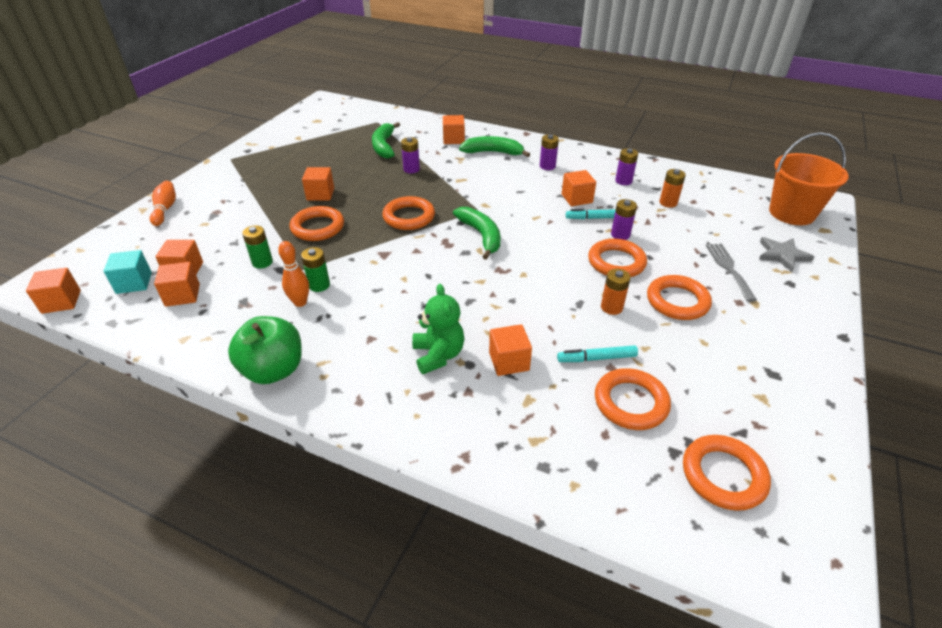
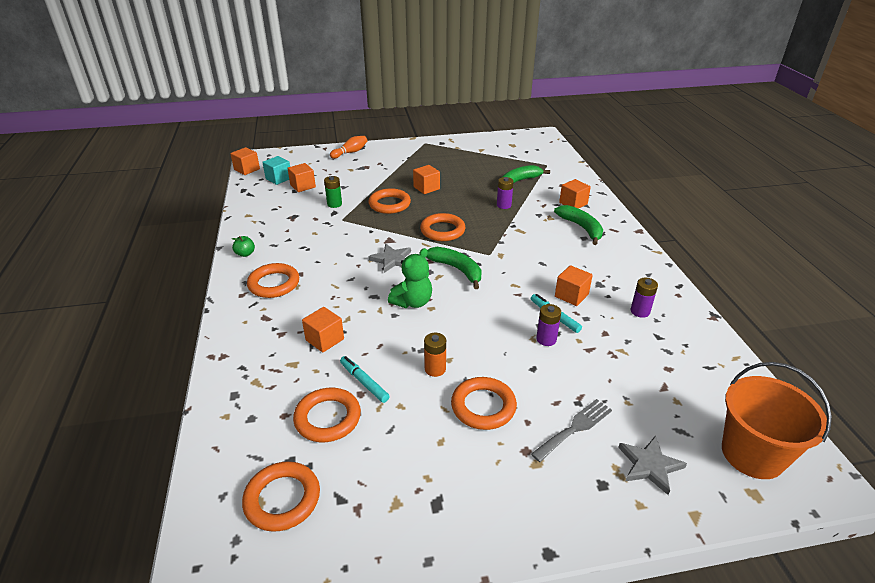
camera: 55 degrees right, 5 degrees down
orange cube [154,262,200,307] -> none
green apple [228,316,302,384] -> green apple [232,236,255,257], size x0.46
orange bowling pin [278,241,309,307] -> none
green battery [301,247,330,292] -> none
green teddy bear [412,284,464,374] -> green teddy bear moved to [388,248,432,308]
green banana [453,207,500,260] -> green banana turned 75 degrees counterclockwise [426,247,481,289]
purple battery [540,134,559,170] -> none
orange ring [588,239,647,277] -> orange ring moved to [247,263,299,298]
orange battery [659,169,686,208] -> none
none -> grey star [368,244,411,273]

